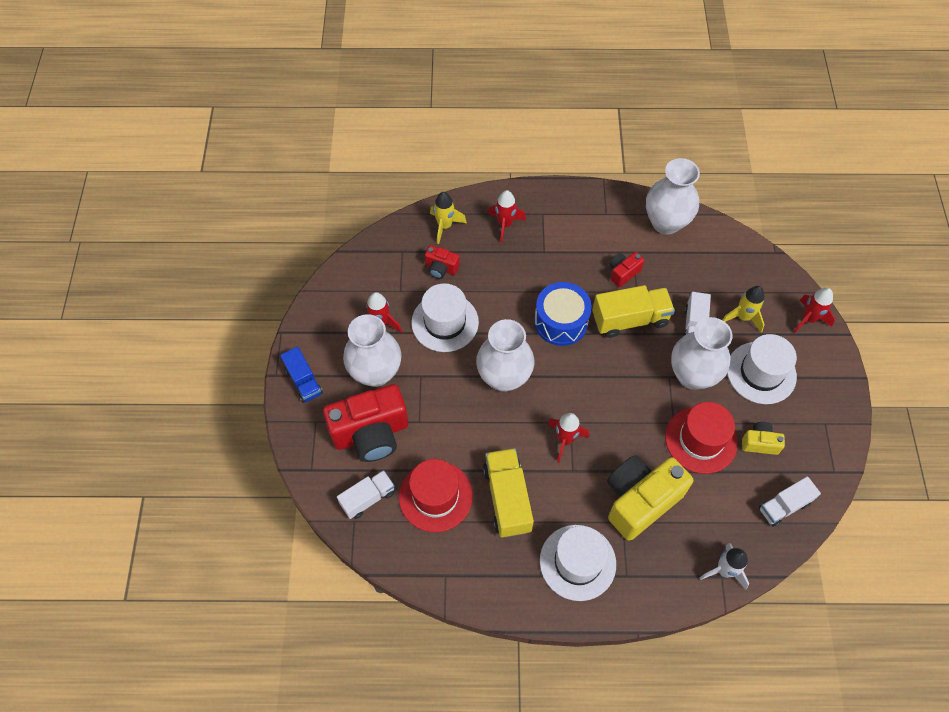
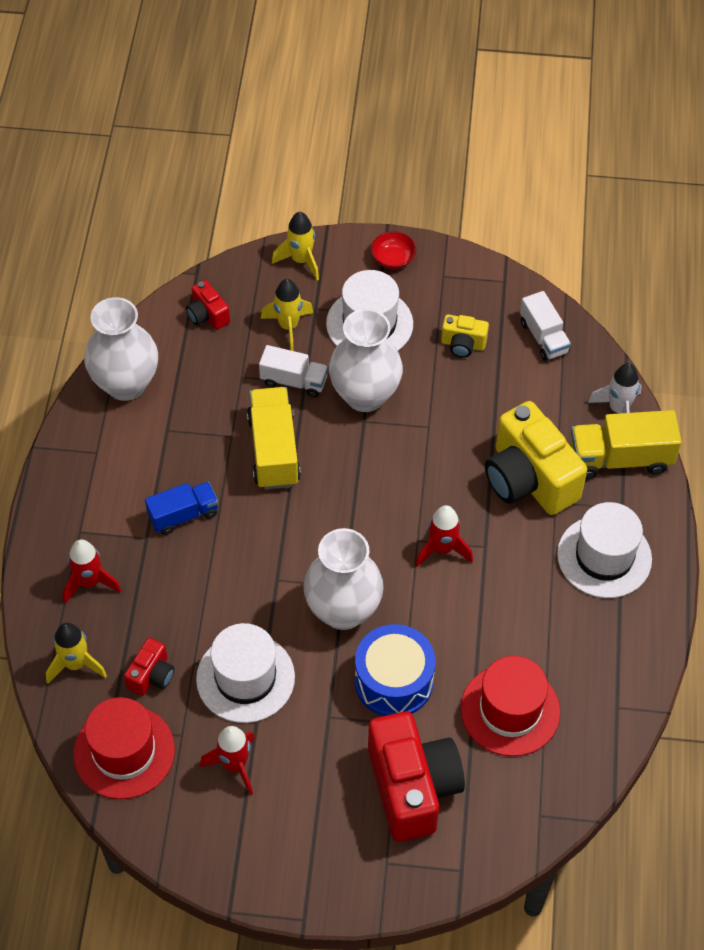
camera: 85 degrees left, 5 degrees down
blue truck [280,346,323,403] -> blue truck moved to [145,482,218,535]
white truck [337,470,395,519] -> none
white vase [343,314,402,387] -> none
yellow truck [483,448,534,537] -> yellow truck moved to [570,410,682,479]
blue drum [534,282,592,346] -> blue drum moved to [355,624,436,716]
red camera [609,252,645,287] -> red camera moved to [186,280,230,330]
red hat [665,402,738,474] -> red hat moved to [73,697,175,799]
yellow camera [742,422,785,455] -> yellow camera turned 90 degrees counterclockwise [441,314,489,358]
red rocket [793,288,835,333] -> yellow rocket [272,212,319,280]
none -> red bowl [371,231,416,269]

